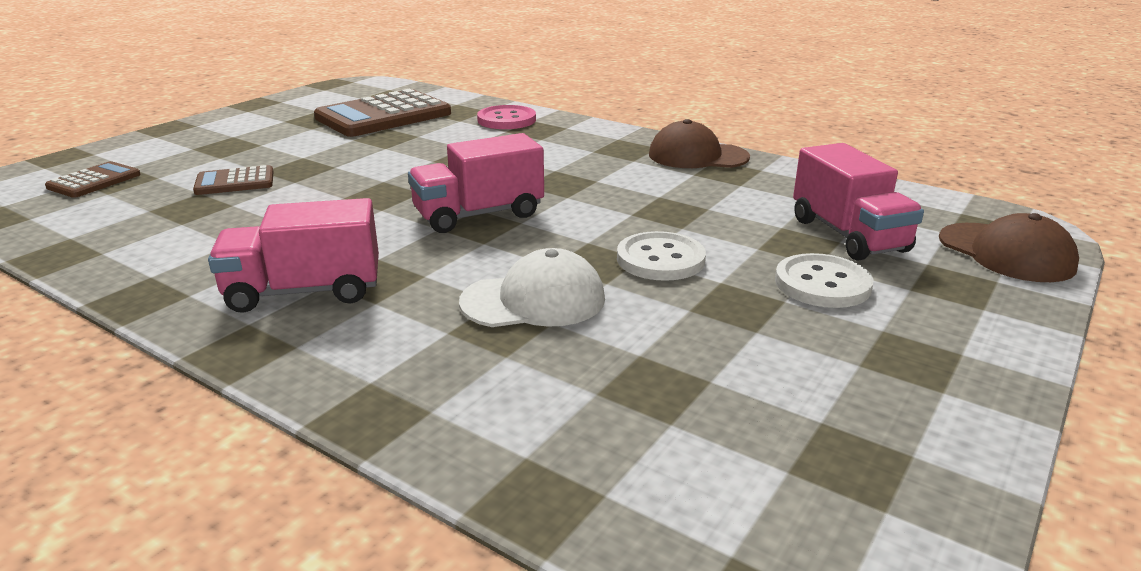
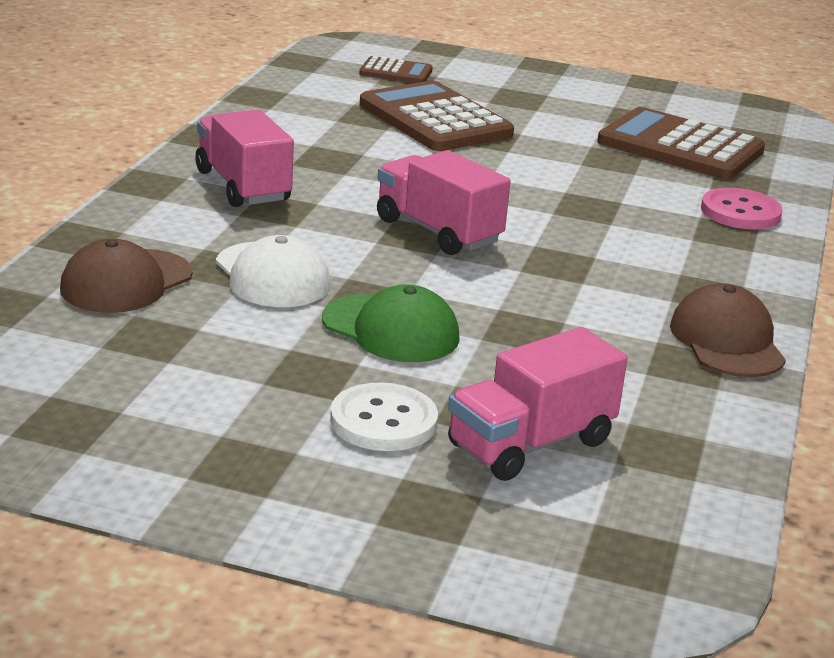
camera: 70 degrees right, 0 degrees up
brown calculator [193,165,273,195] -> brown calculator [360,81,514,151], size x1.98
white button [617,231,706,281] -> green cap [322,284,460,362]
brown cap [939,213,1079,282] -> brown cap moved to [60,239,192,313]

